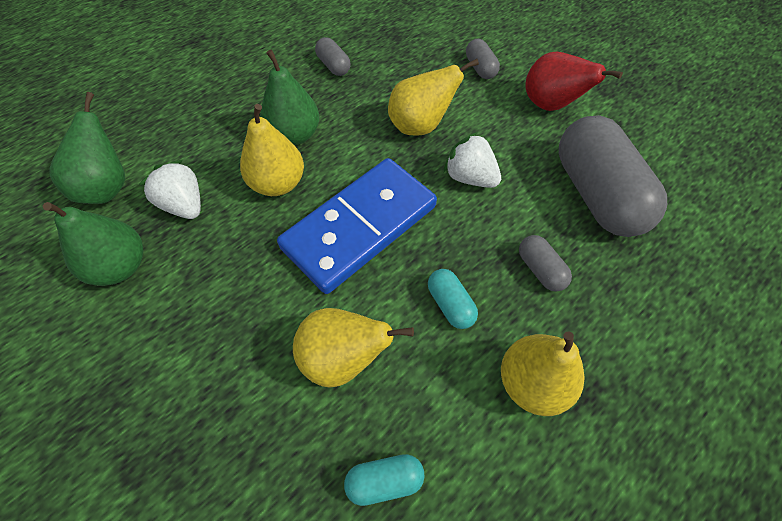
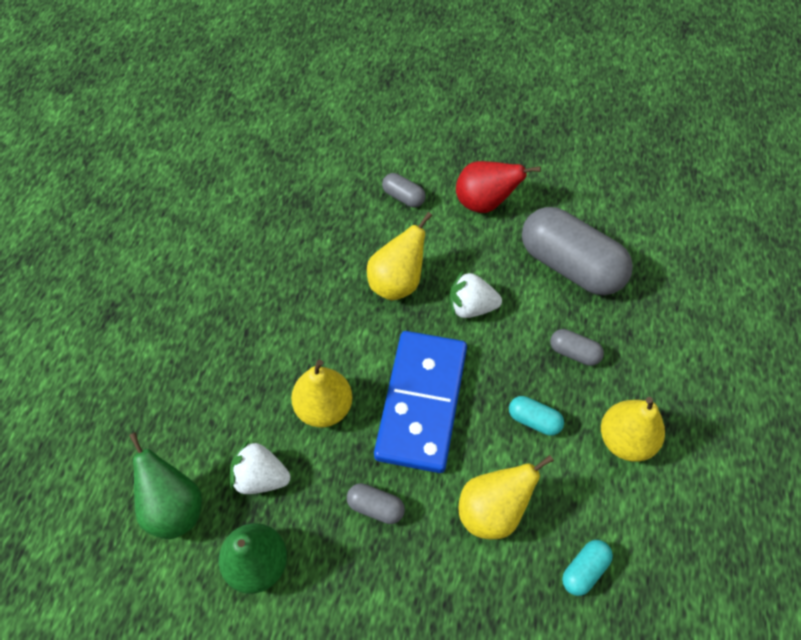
camera: 35 degrees left, 0 degrees up
green pear [260,49,319,145] -> none
grey capsule [315,37,351,76] -> grey capsule moved to [347,483,405,524]

